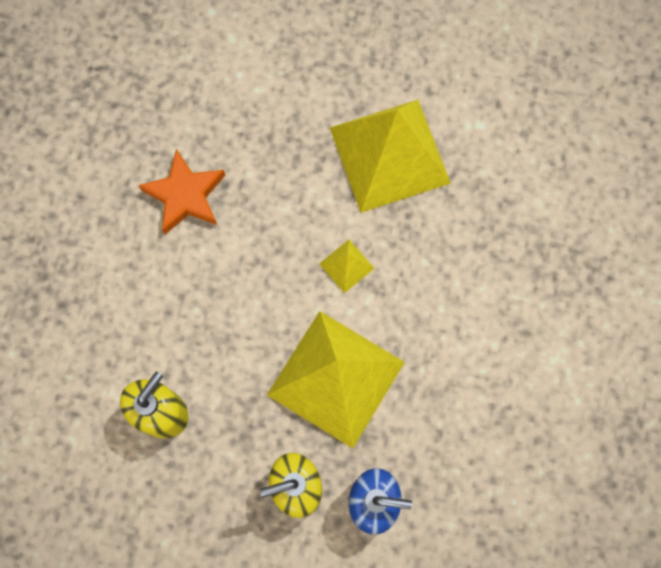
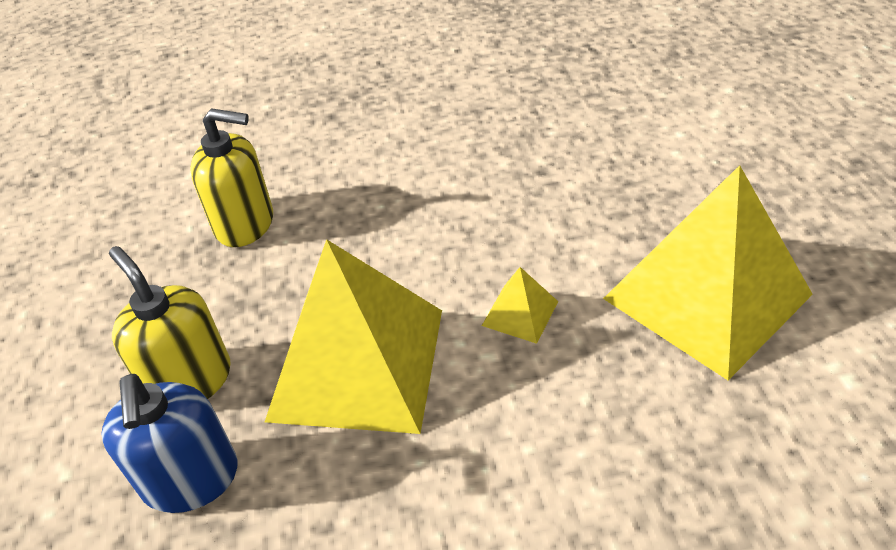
camera: 70 degrees right, 30 degrees down
orange star [138,149,225,234] -> none

